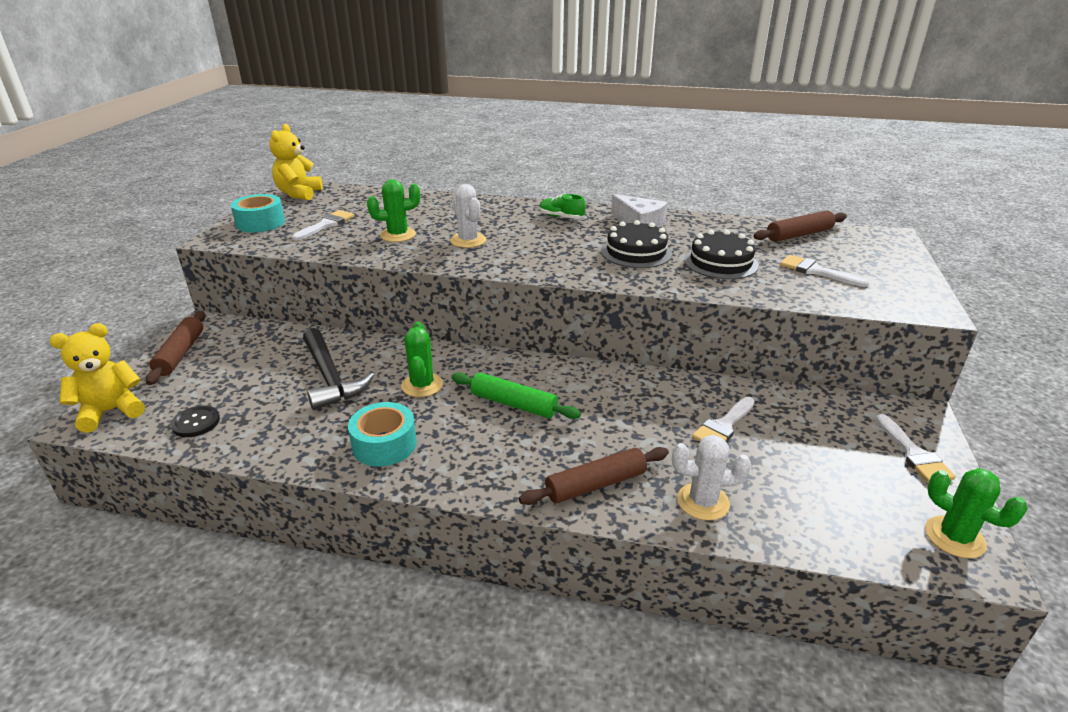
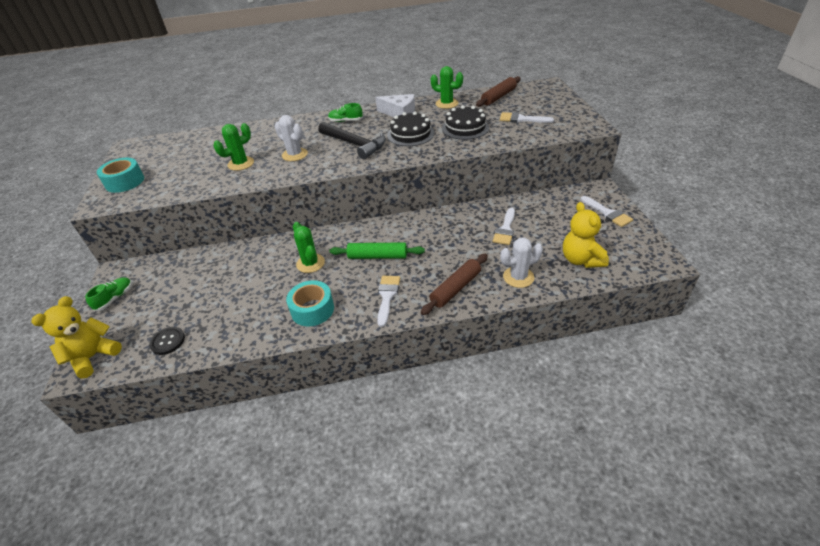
camera: 20 degrees left, 10 degrees up
brown rolling pin [146,311,205,385] -> green shoe [85,277,132,311]
yellow teddy bear [269,124,323,200] -> yellow teddy bear moved to [563,202,609,268]
white brush [292,210,354,240] -> white brush moved to [377,276,400,327]
black hammer [303,328,374,410] -> black hammer moved to [318,122,386,159]
green cactus [925,468,1028,558] -> green cactus moved to [431,66,463,109]

